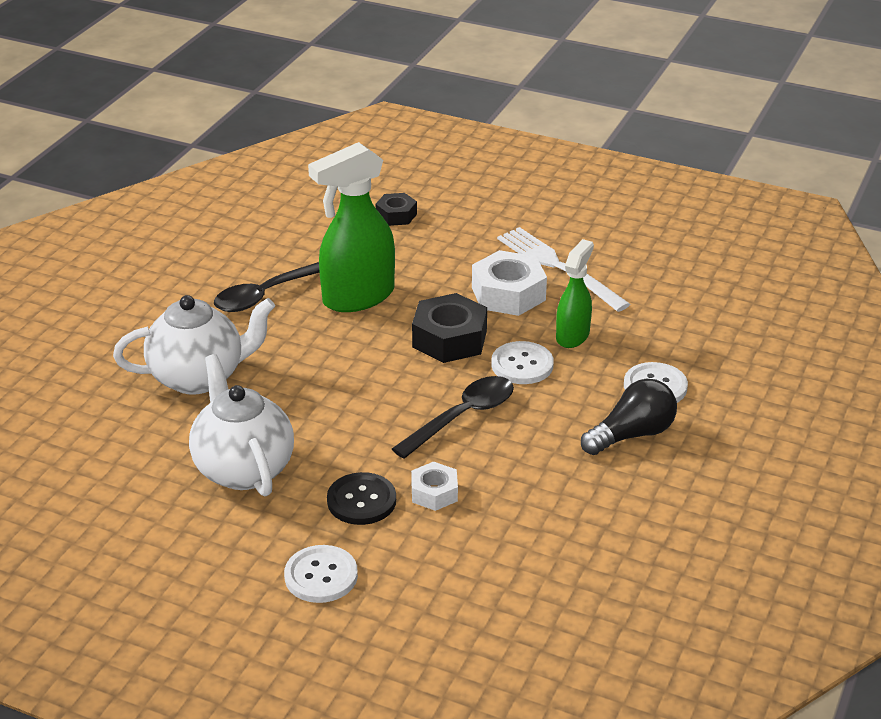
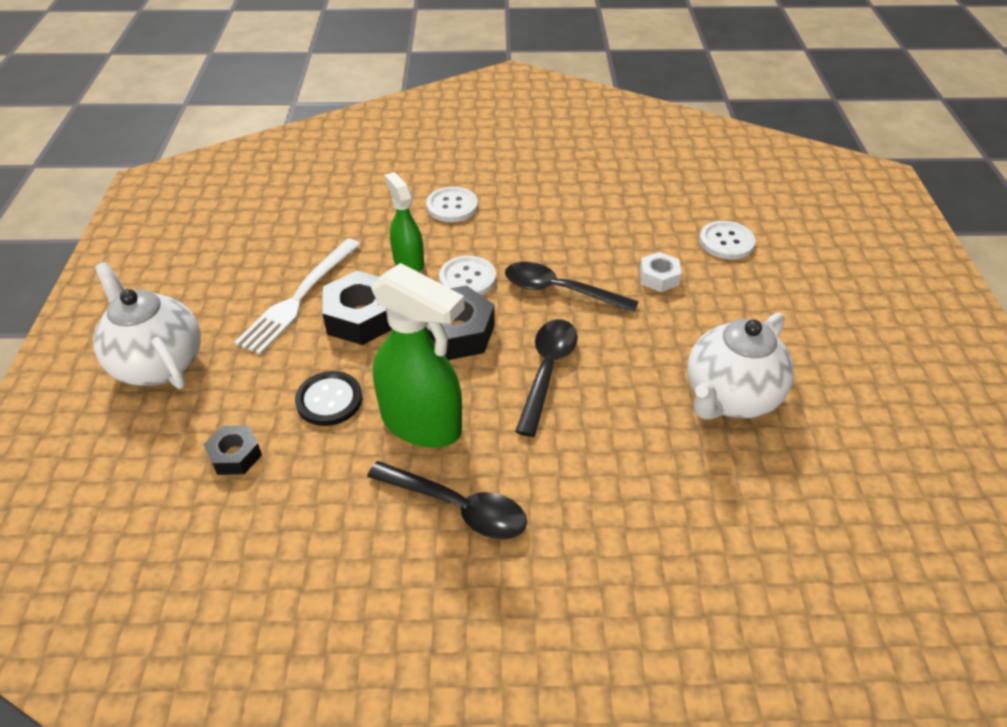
camera: 115 degrees left, 10 degrees up
white teapot [113,295,275,395] -> white teapot moved to [93,262,201,389]
white button [284,545,358,603] -> white button moved to [699,221,756,259]
black button [327,472,396,525] -> black button moved to [295,371,362,426]
white nut [472,250,547,316] -> black nut [322,271,392,345]
green spray bottle [556,239,594,348] -> green spray bottle turned 60 degrees clockwise [384,172,424,272]
black light bulb [581,379,677,455] -> none
none -> black spoon [515,319,578,437]

